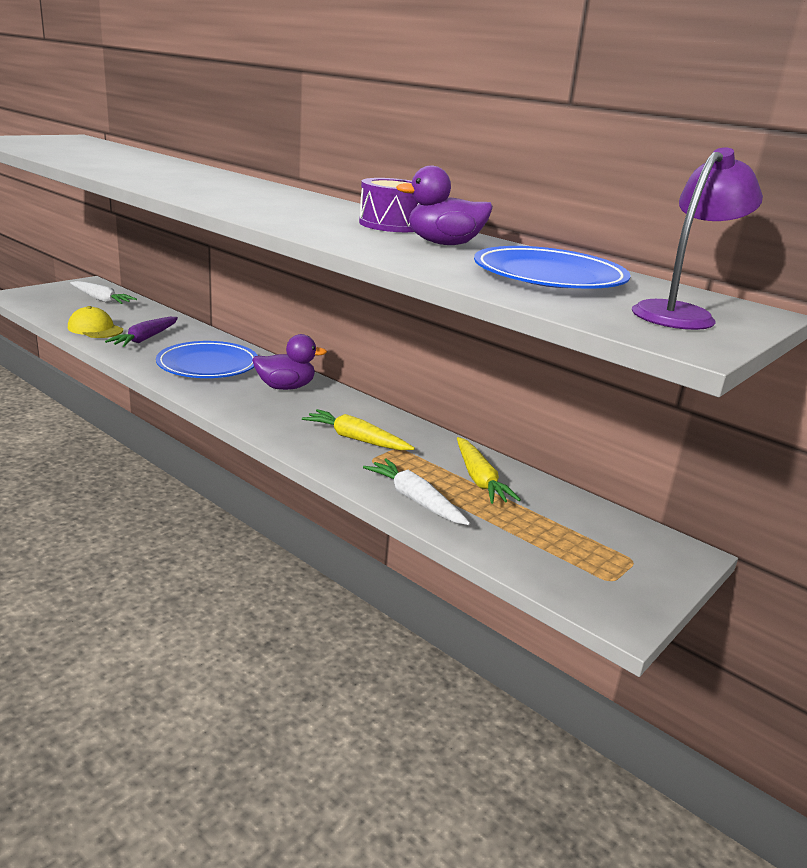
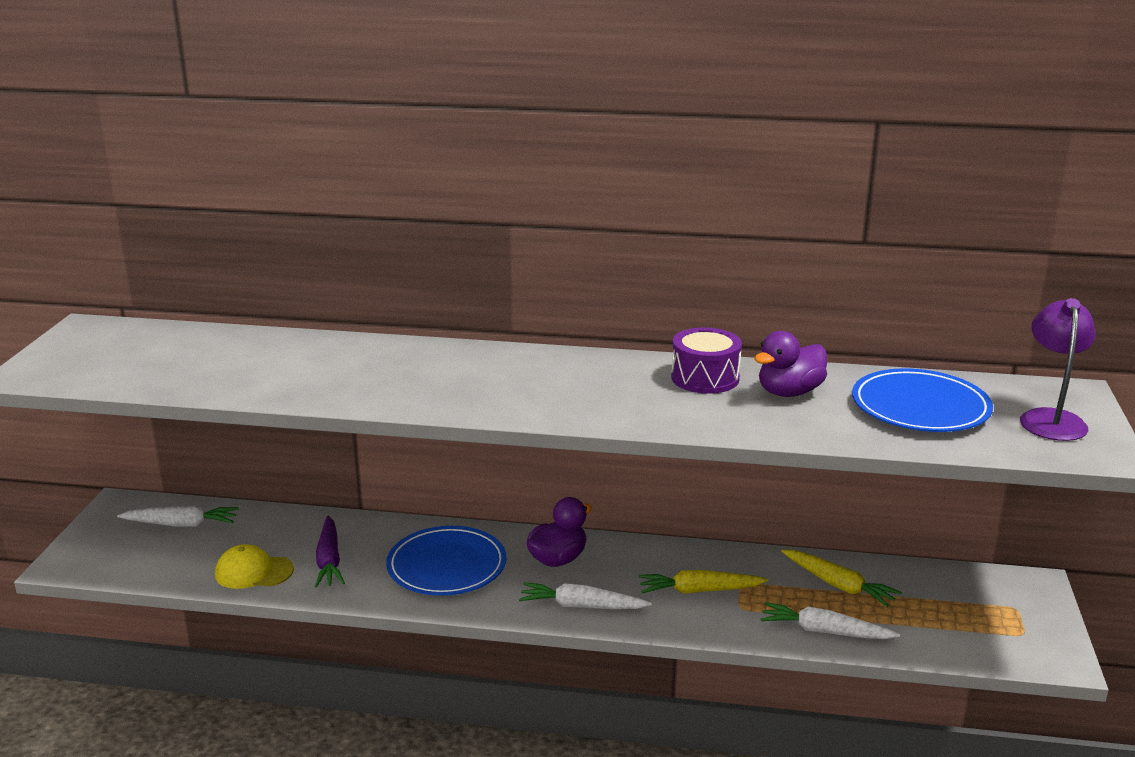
camera: 30 degrees left, 0 degrees up
none -> white carrot [519,582,652,609]

